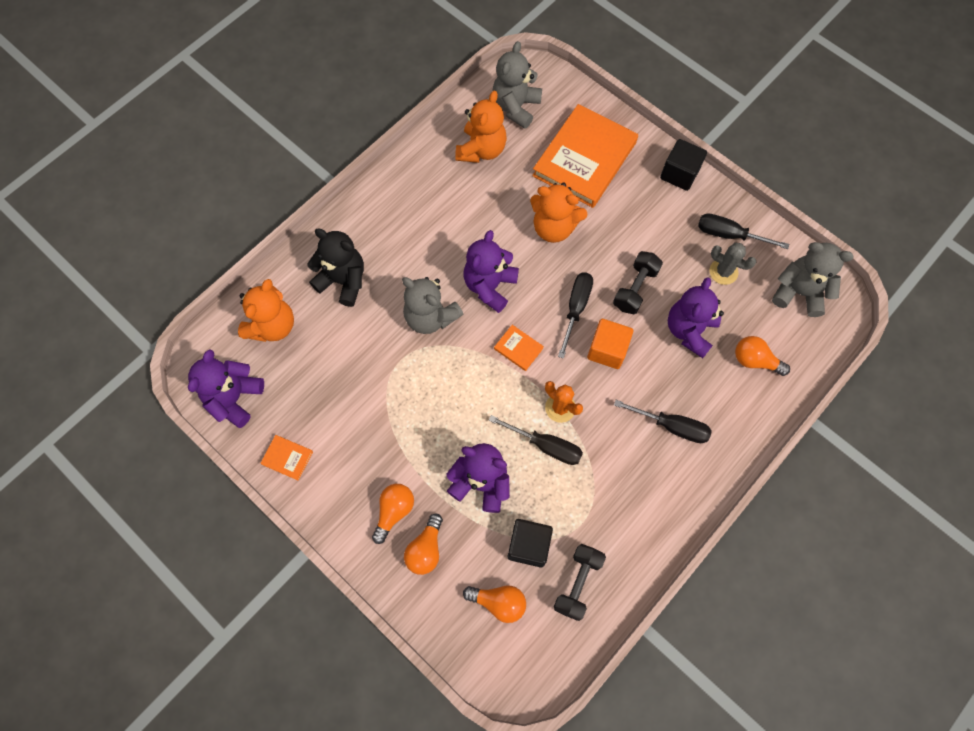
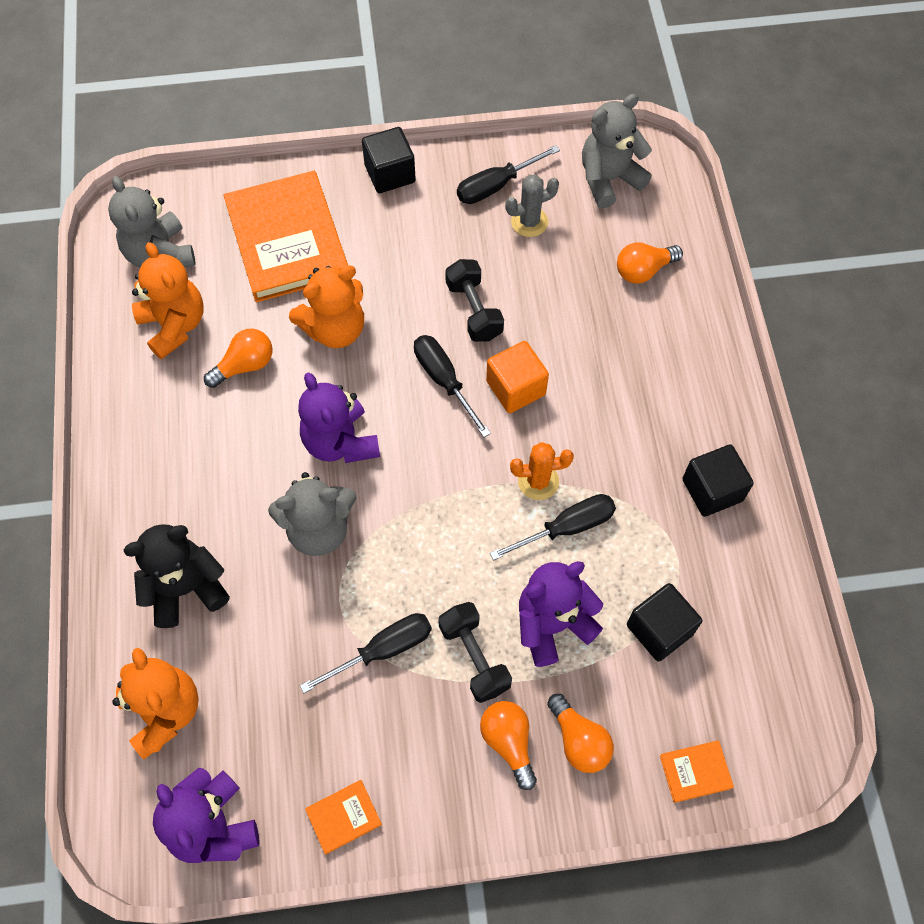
camera: 50 degrees left, 5 degrees down
orange light bulb [463,586,526,623] -> orange light bulb moved to [204,328,273,388]
orange book [494,325,544,371] -> orange book moved to [660,740,734,803]
black dumbbell [554,544,606,621] -> black dumbbell moved to [438,602,512,703]
black screwdriver [614,400,712,443] -> black screwdriver moved to [300,613,432,693]
purple teddy bear [668,277,724,358] -> none
none -> black cube [682,444,754,517]

